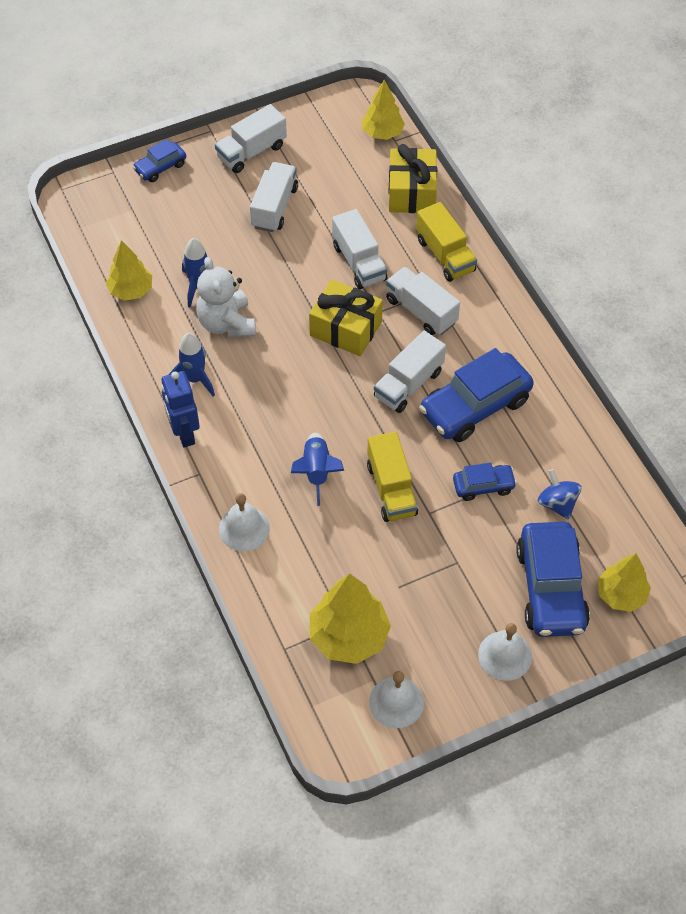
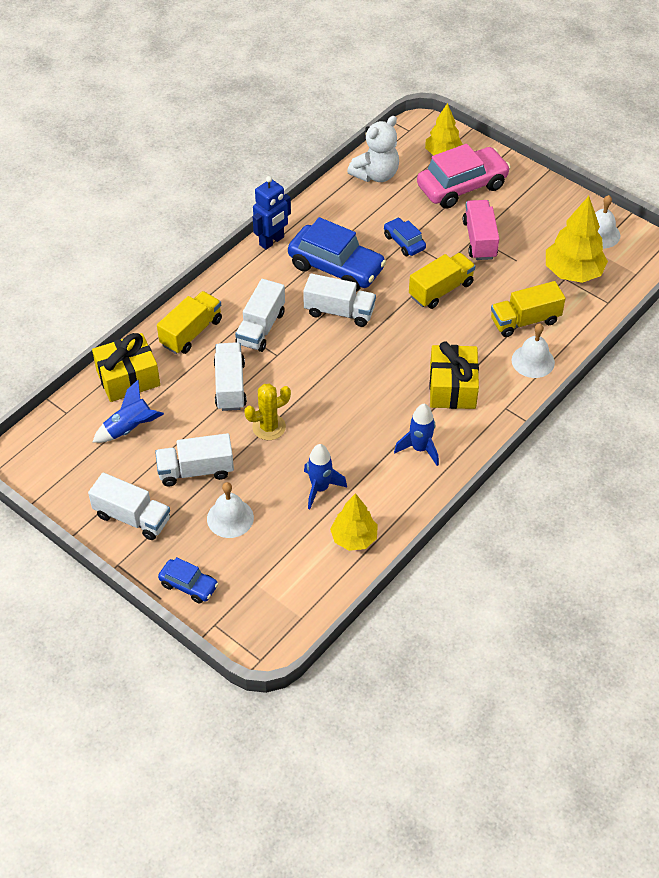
camera: 115 degrees left, 5 degrees down
blue robot [161,371,200,448] -> blue robot moved to [253,176,291,250]
white teddy bear [196,257,256,338] -> white teddy bear moved to [347,116,399,182]
blue rocket [291,433,344,506] -> blue rocket moved to [93,380,164,443]
yellow gift [309,279,383,356] -> yellow gift moved to [429,342,479,409]
white truck [332,209,387,289] -> white truck turned 45 degrees counterclockwise [214,342,247,411]
yellow tree [362,79,405,140] -> none
white bell [478,623,532,681] -> white bell moved to [207,482,254,538]
blue car [516,522,590,637] -> pink car [417,144,511,209]
blue spinning top [538,469,582,520] -> none
none -> yellow cactus [244,384,291,440]
none -> pink truck [463,200,499,260]
none -> yellow truck [491,281,566,337]

